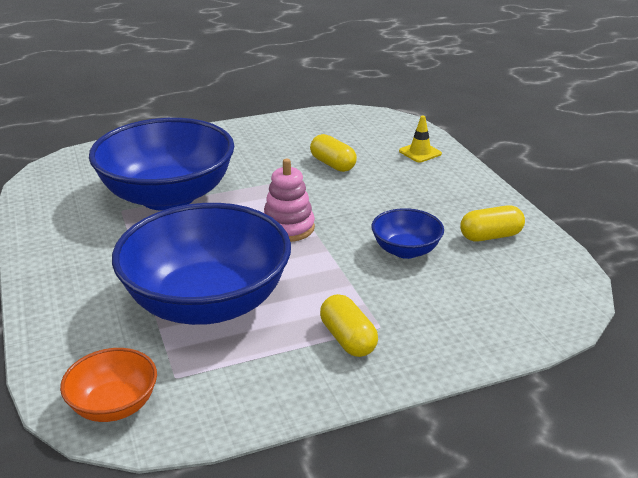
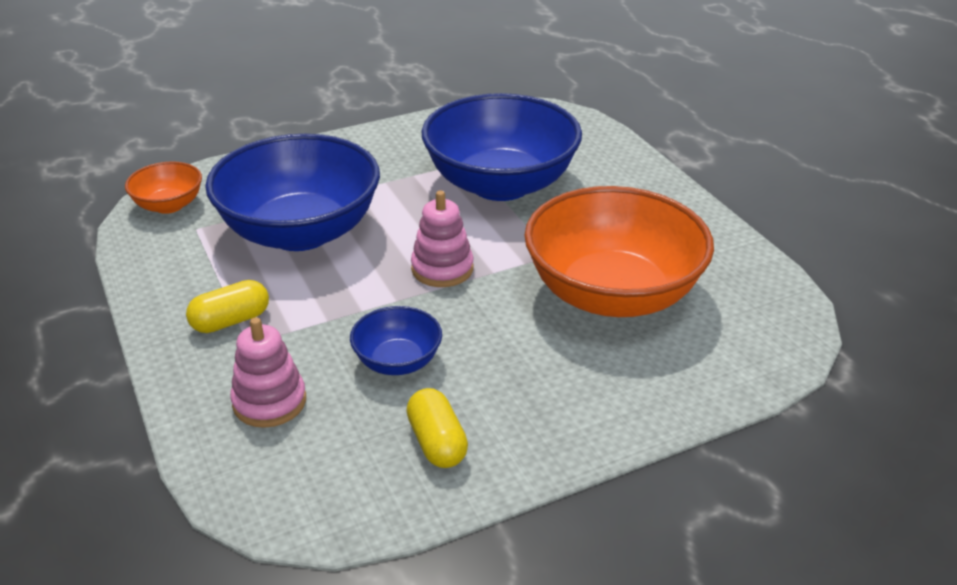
camera: 85 degrees right, 5 degrees up
yellow capsule [310,134,357,172] -> orange bowl [524,186,714,317]
yellow traffic cone [399,116,442,163] -> none
none -> pink stacking toy [230,317,306,428]

